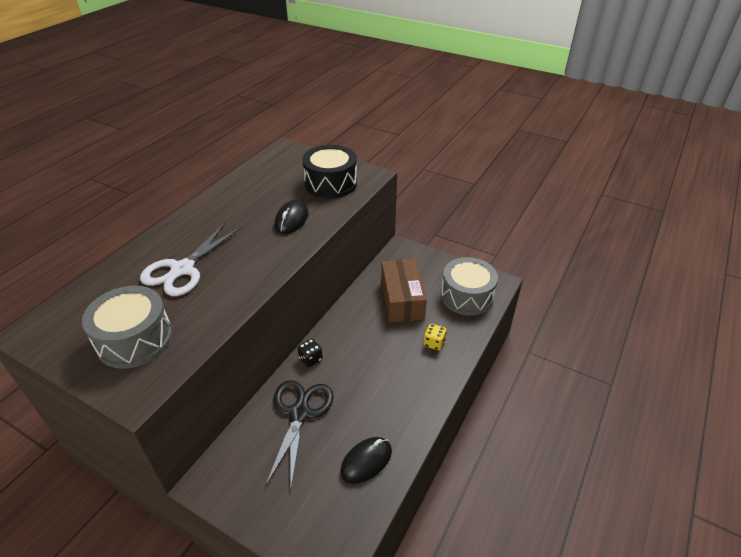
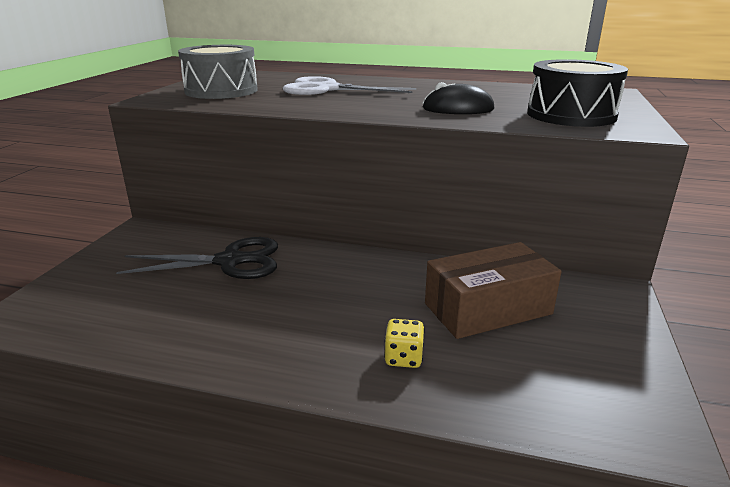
camera: 75 degrees right, 15 degrees down
black dice [298,339,323,367] -> none
black mouse [340,437,392,484] -> none
grey drum [441,257,498,316] -> none

